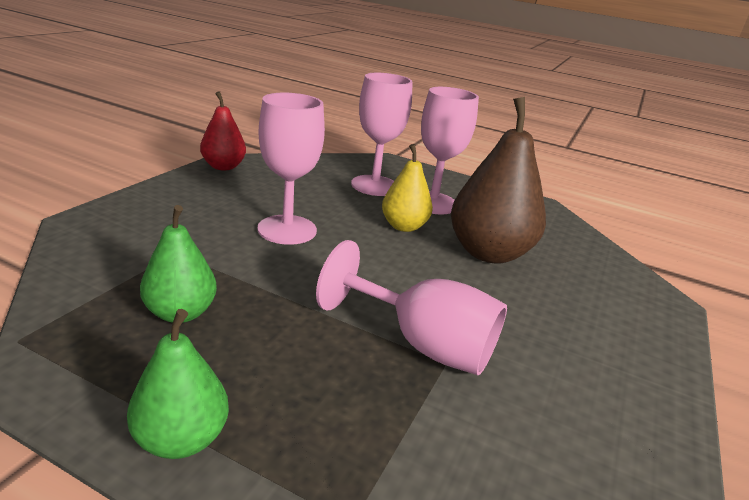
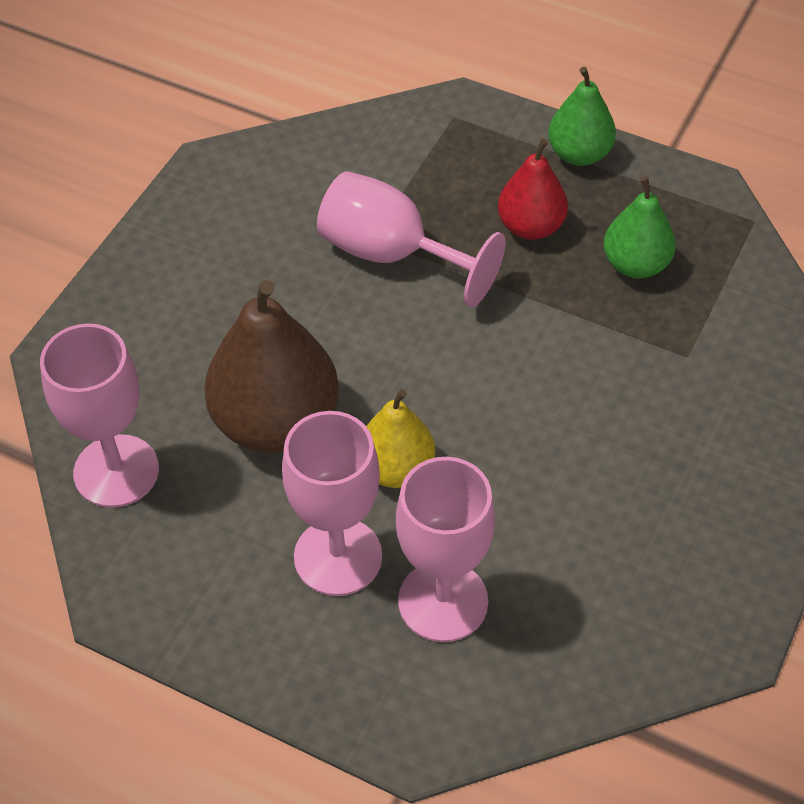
camera: 175 degrees left, 25 degrees up
red pear [200,91,246,170] -> red pear moved to [498,138,568,240]
pink goblet [257,92,325,245] -> pink goblet moved to [40,324,159,508]

